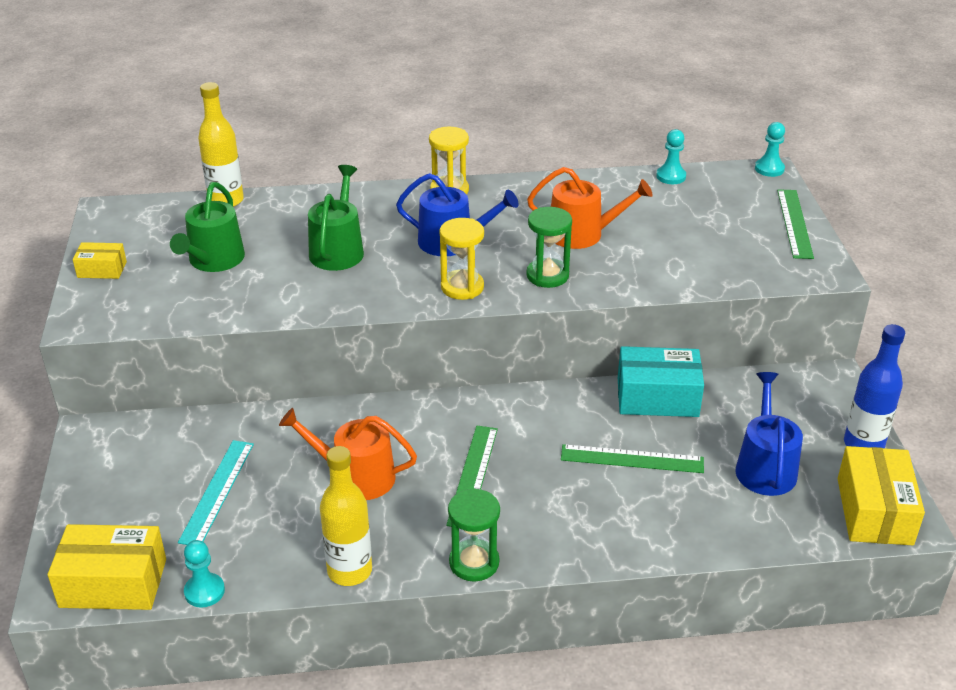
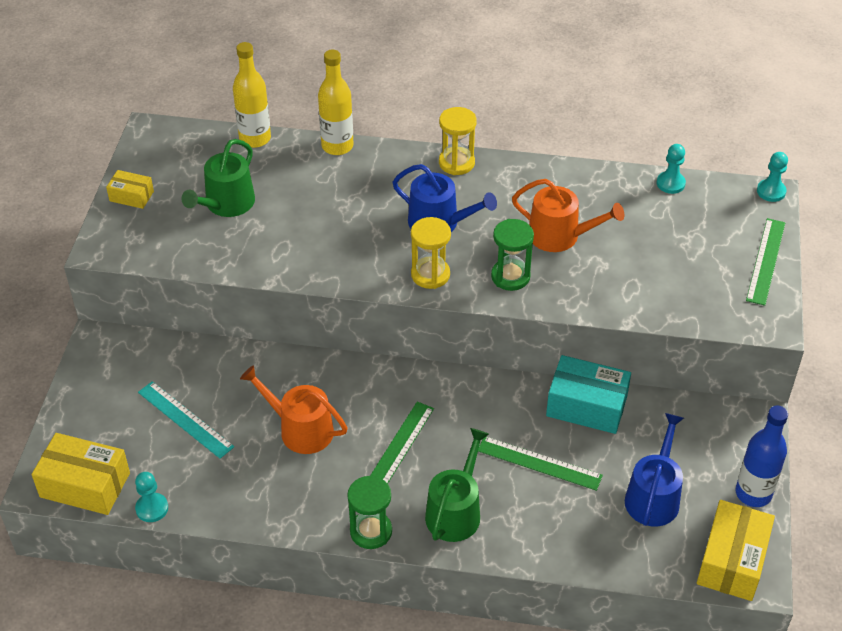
camera: 15 degrees right, 10 degrees up
turquoise ruler [178,440,254,545] -> turquoise ruler turned 75 degrees counterclockwise [138,381,234,459]
green watering can [308,165,364,271] -> green watering can moved to [425,428,489,542]
yellow bottle [320,446,372,586] -> yellow bottle moved to [318,50,353,155]

